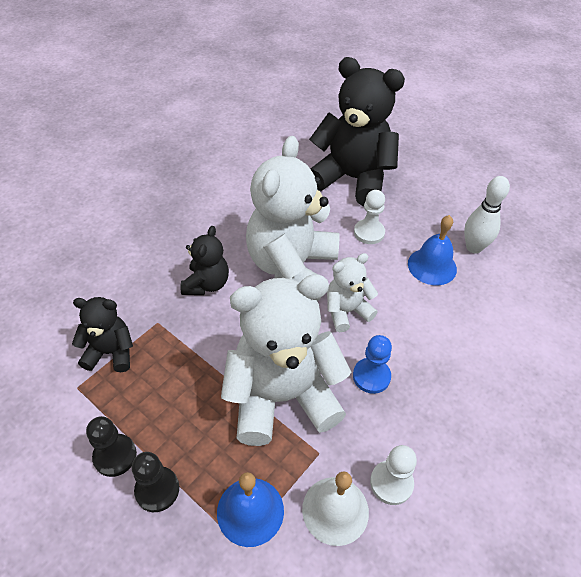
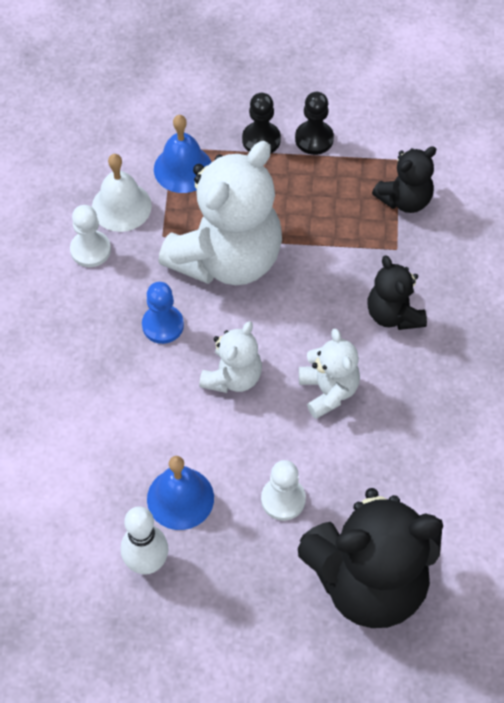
camera: 145 degrees right, 10 degrees up
white teddy bear [246,136,339,302] -> white teddy bear [299,328,360,419], size x0.50

